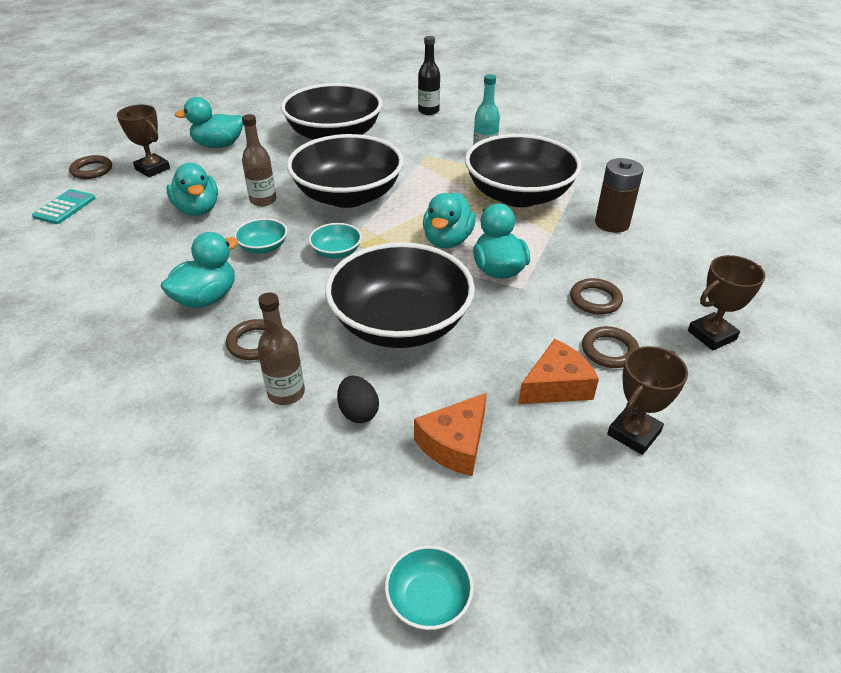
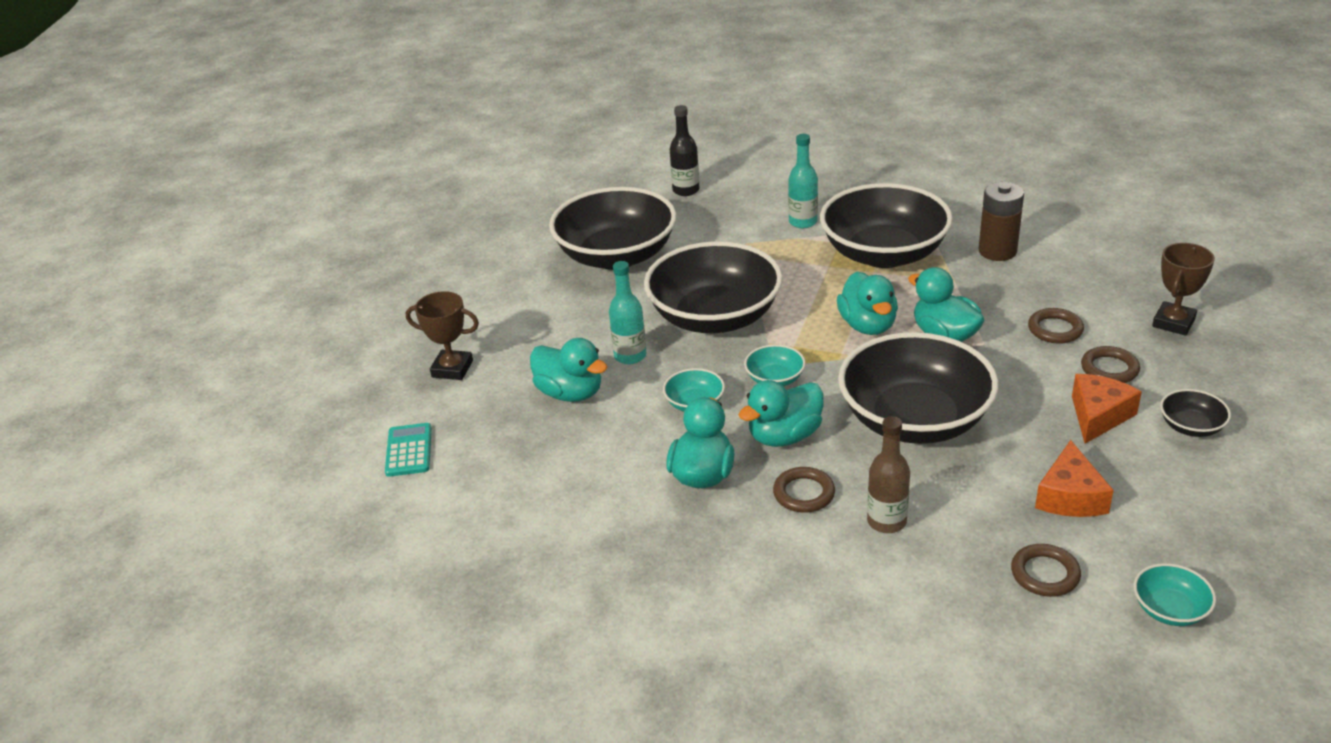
camera: 25 degrees left, 5 degrees down
brown ring [69,155,112,179] -> brown ring moved to [1011,544,1081,597]
turquoise duck [174,97,243,148] -> turquoise duck moved to [739,380,824,447]
brown bottle [242,114,276,206] -> turquoise bottle [609,261,646,364]
black egg [337,376,379,423] -> none
brown trophy [607,346,688,455] -> black bowl [1160,389,1231,437]

